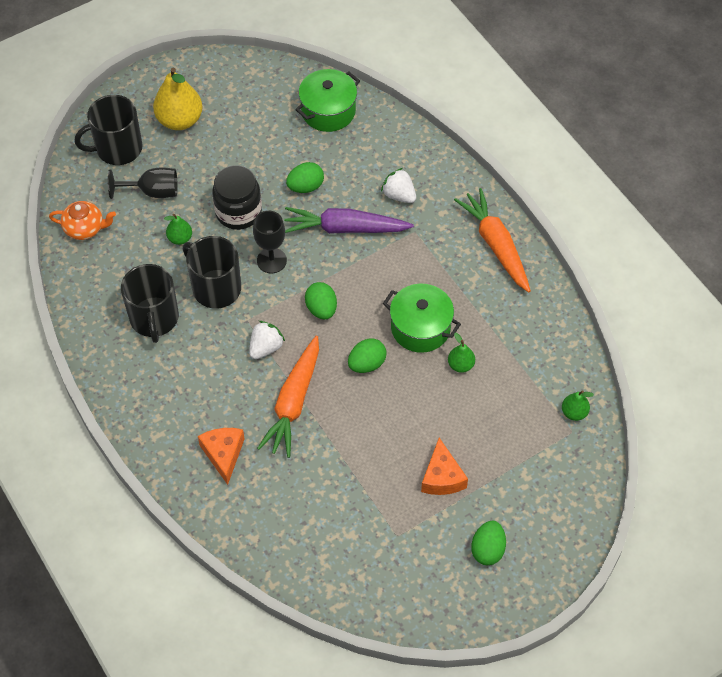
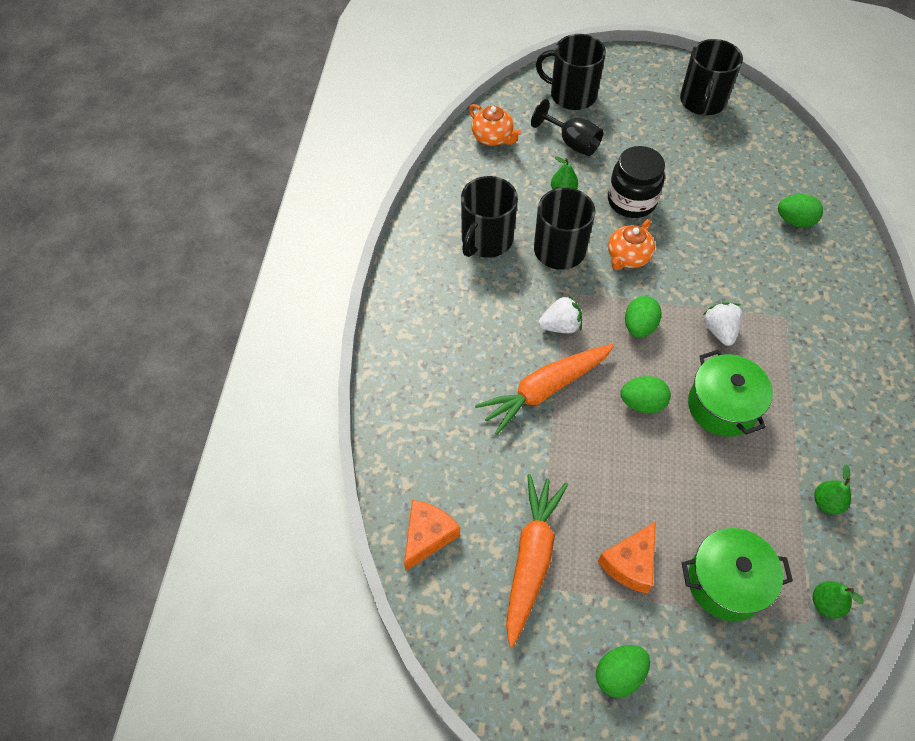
camera: 40 degrees right, 0 degrees up
yellow pear [153,67,203,130] -> none
orange cheese [198,428,245,485] -> orange cheese moved to [404,500,460,571]
black goblet [253,211,287,273] -> orange teapot [608,219,655,270]
purple carrot [284,207,414,234] -> none
green egg [286,162,324,193] -> green egg moved to [778,194,823,228]
green pot [295,69,360,132] -> green pot moved to [682,528,793,621]
white strawberry [381,168,416,203] -> white strawberry moved to [703,302,743,346]
green pear [448,333,475,373] -> green pear moved to [814,464,851,514]
orange carrot [454,188,531,293] -> orange carrot moved to [506,474,568,648]
none -> black mug [680,39,743,115]

